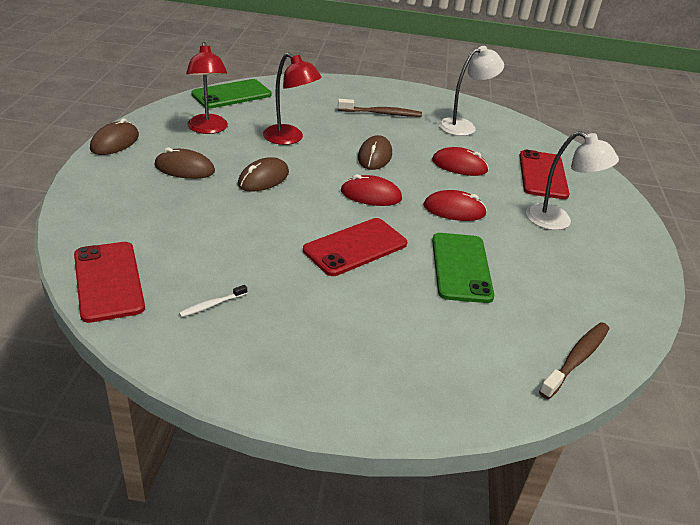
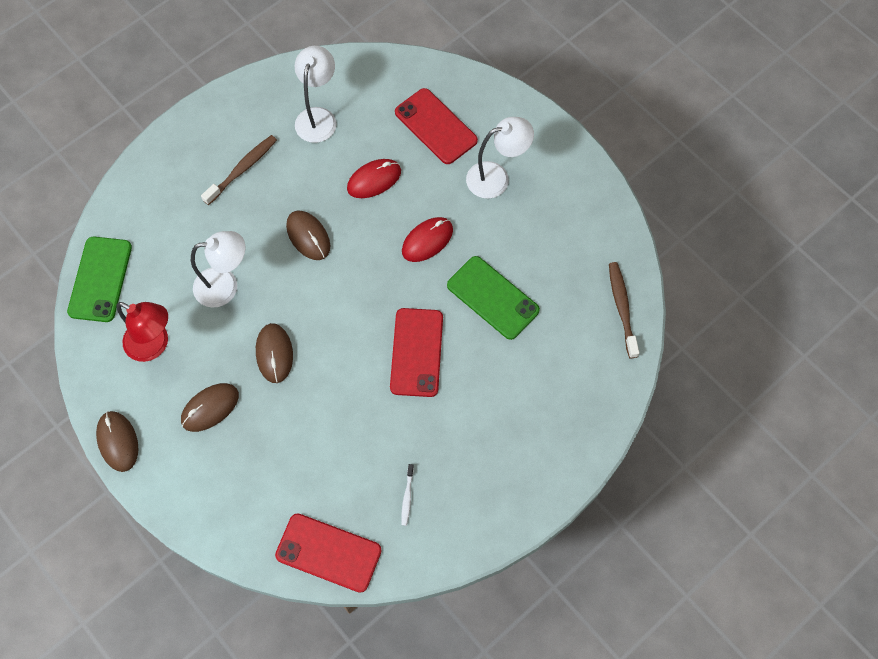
camera: 45 degrees left, 30 degrees up
red lamp [263,53,322,145] -> white lamp [191,231,245,308]
red mouse [341,174,402,206] -> none

